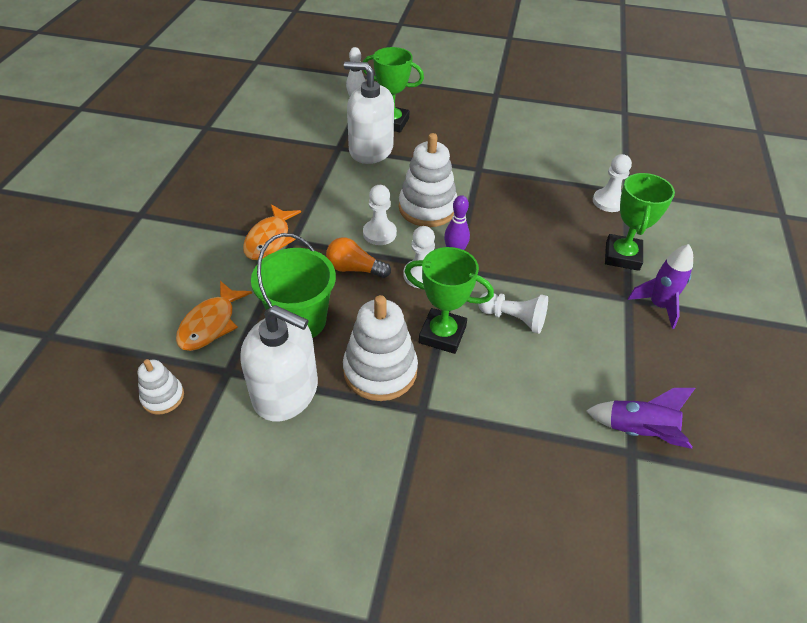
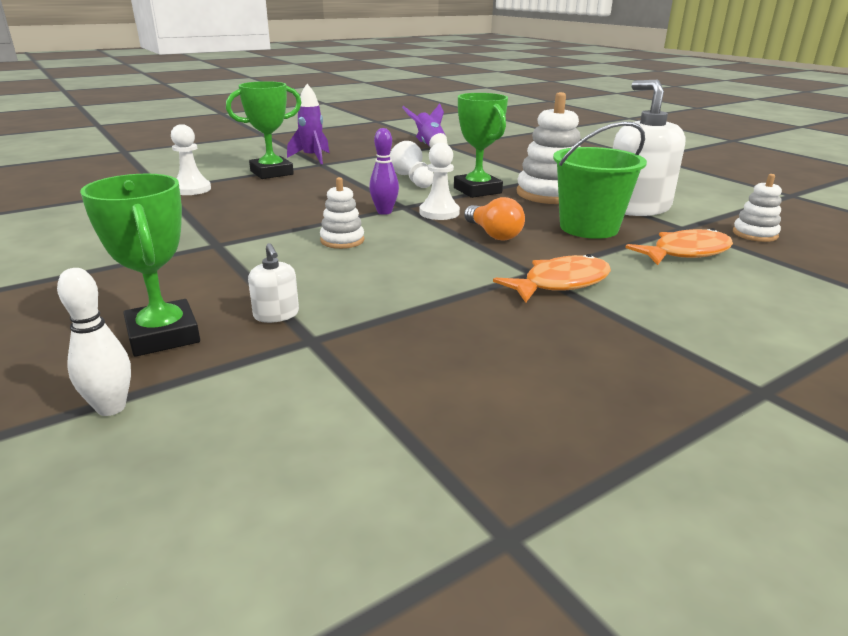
camera: 135 degrees left, 20 degrees down
white soap dispenser [344,62,394,164] -> white soap dispenser [248,243,299,323], size x0.43
white pawn [363,185,397,245] -> none
white stacking toy [399,133,457,227] -> white stacking toy [320,177,365,249], size x0.54

